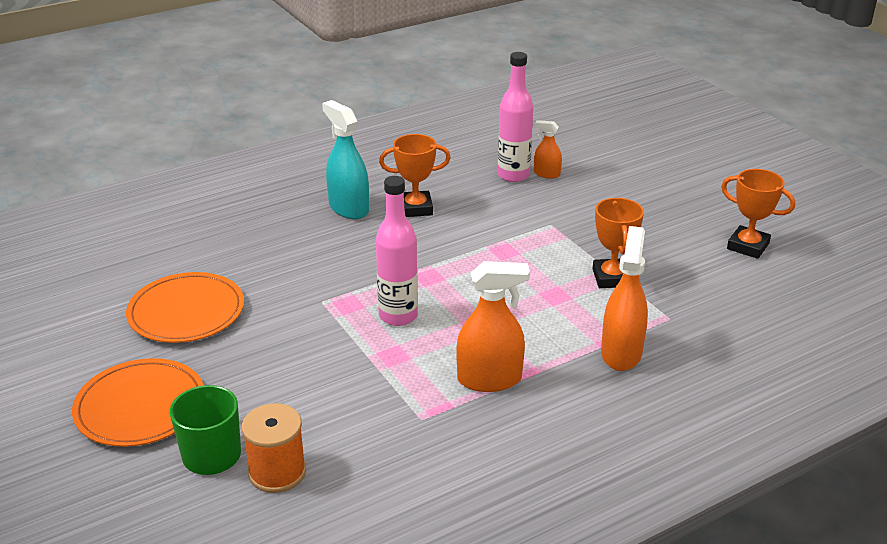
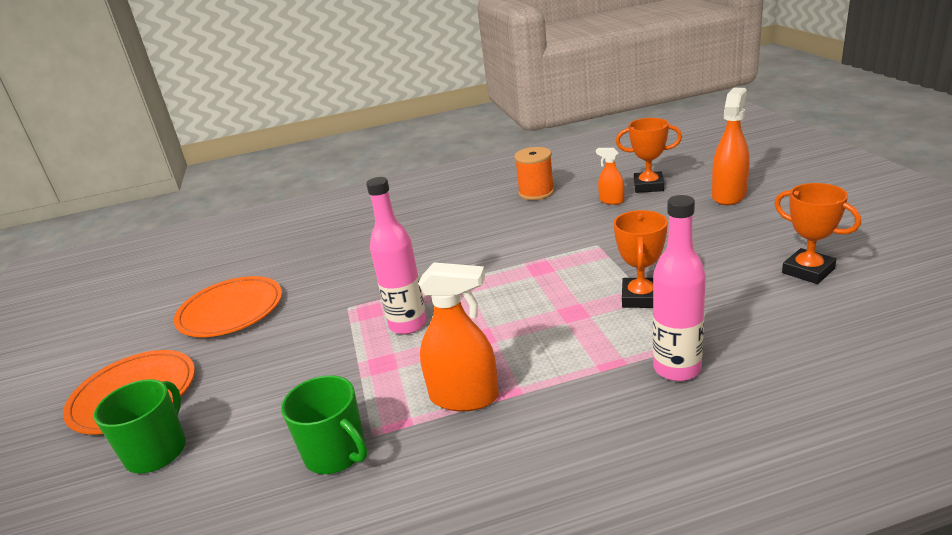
camera: 20 degrees right, 5 degrees down
orange spool [242,403,306,493] -> orange spool moved to [514,147,554,200]
turquoise spray bottle [322,100,369,219] -> none
orange trophy [379,134,451,217] -> orange trophy moved to [616,118,682,193]
pink bottle [498,52,533,182] -> pink bottle moved to [653,195,706,381]
orange spray bottle [601,226,648,371] -> orange spray bottle moved to [712,88,750,205]
none -> green mug [281,375,367,474]

